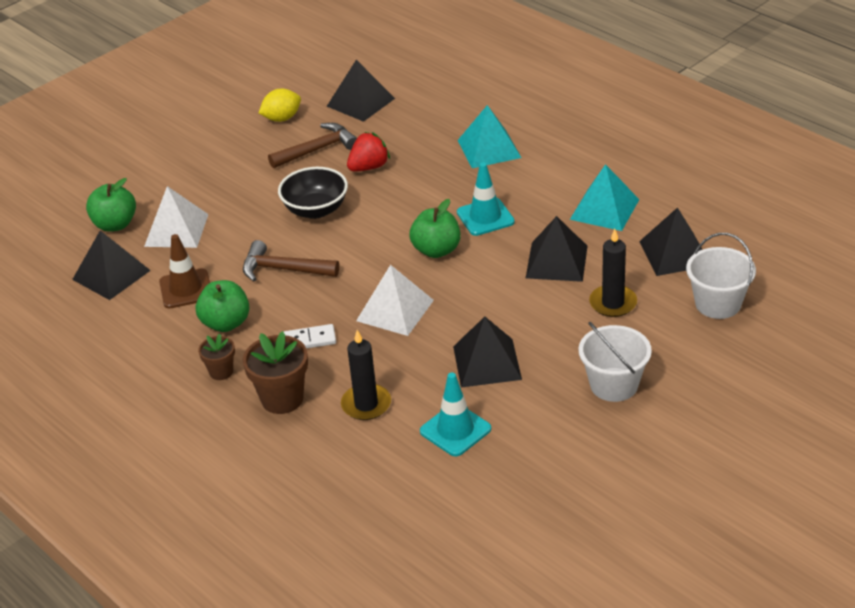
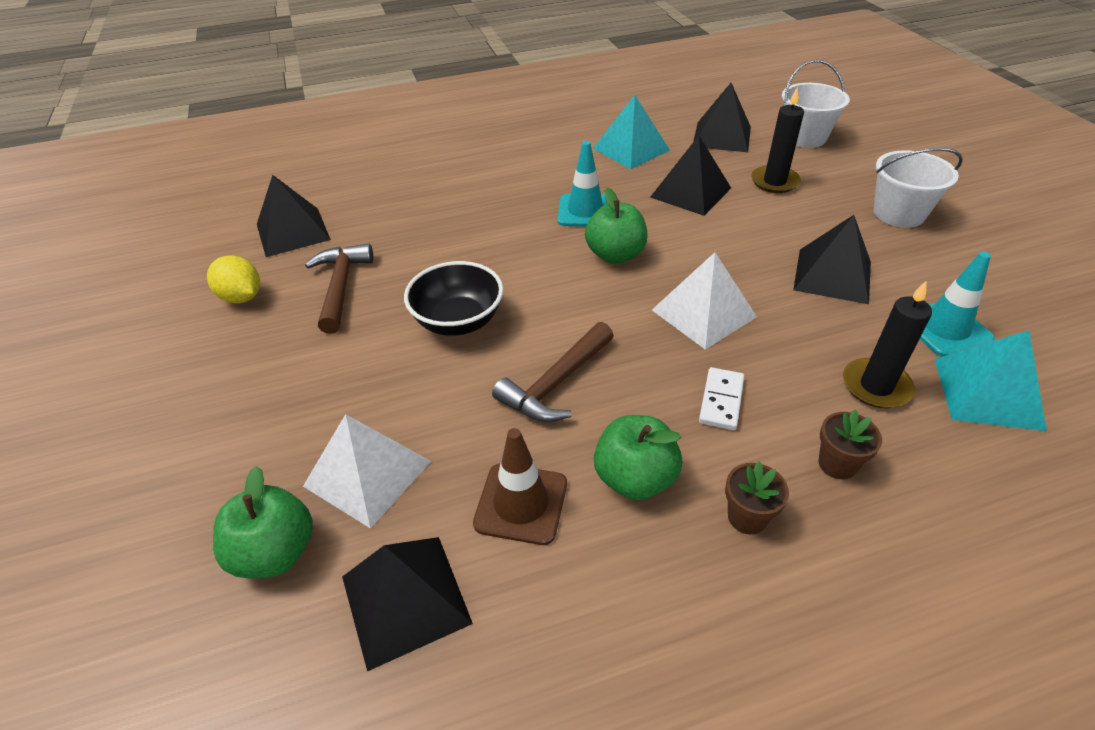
camera: 65 degrees left, 5 degrees up
brown flower pot [243,331,308,414] -> brown flower pot [819,409,882,479], size x0.58
yellow lemon [259,89,301,122] -> yellow lemon turned 45 degrees counterclockwise [207,255,260,303]
red strawberry [347,132,390,172] -> none
turquoise pyramid [458,105,522,168] -> turquoise pyramid moved to [935,330,1047,431]

